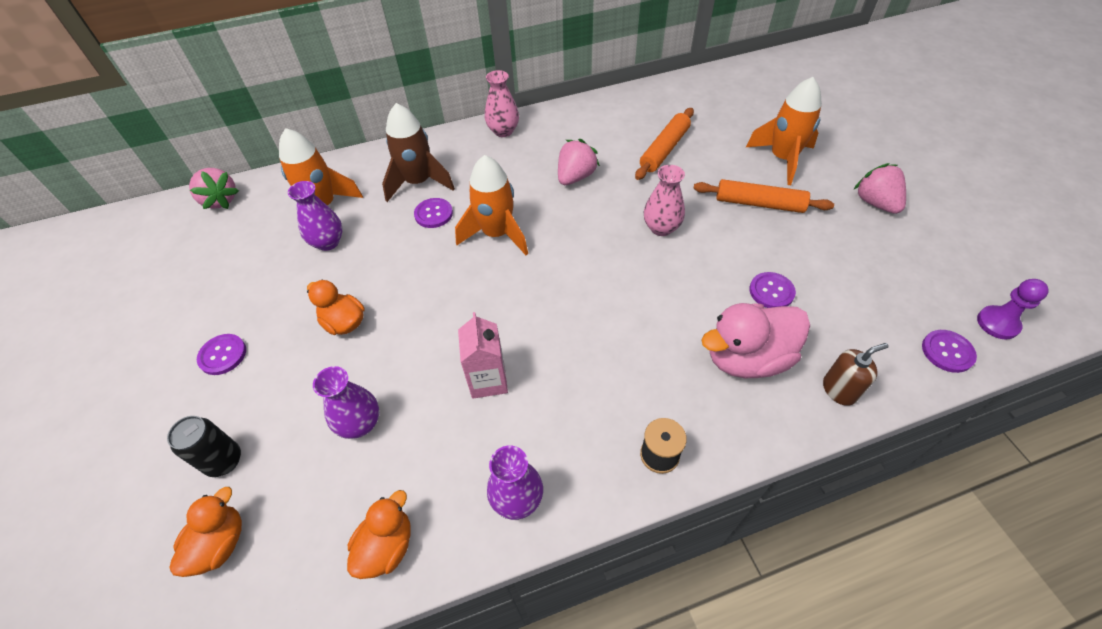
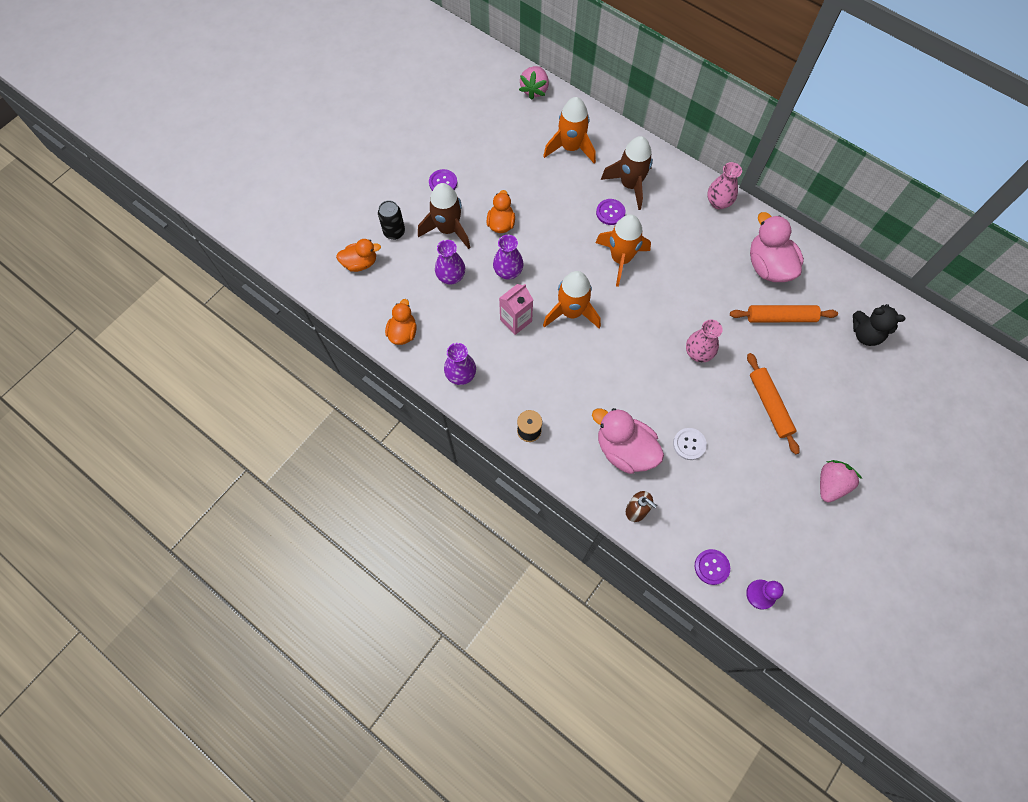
camera: 55 degrees right, 15 degrees up
purple vase [288,181,343,251] -> purple vase moved to [493,235,524,280]
orange duck [347,490,410,579] -> orange duck turned 75 degrees counterclockwise [385,299,417,345]
pink strawberry [558,139,600,185] -> none
orange rocket [746,77,822,185] -> orange rocket moved to [543,271,601,328]
purple button [749,272,796,308] -> white button [673,428,707,460]
none -> brown rocket [418,183,471,249]
none -> pink duck [750,212,804,282]
none -> black teddy bear [853,304,905,346]

